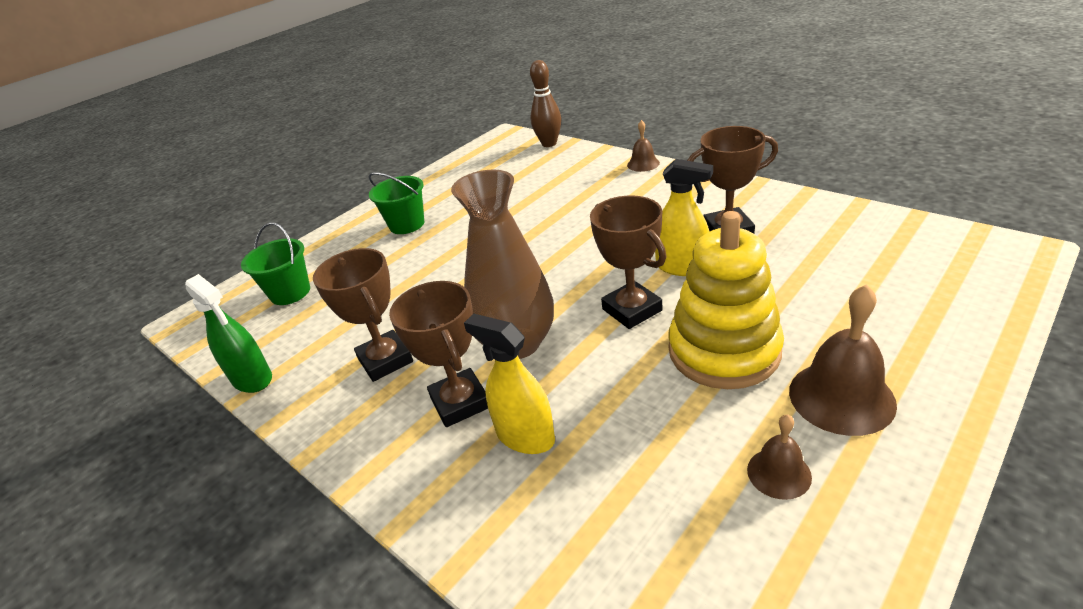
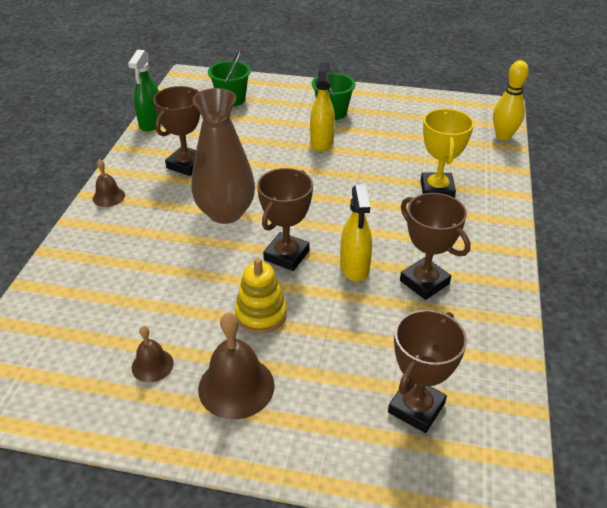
camera: 55 degrees right, 5 degrees up
brown trophy [389,281,488,427] -> brown trophy moved to [388,310,467,433]
yellow spray bottle [464,314,555,454] -> yellow spray bottle moved to [310,62,335,151]
brown bowling pin [530,60,561,147] -> yellow bowling pin [493,60,529,141]
brown bell [627,120,660,172] -> brown bell moved to [93,159,125,207]
yellow stacking toy [669,211,784,389] -> yellow stacking toy [235,258,287,334], size x0.61
none -> yellow trophy [420,109,474,198]

